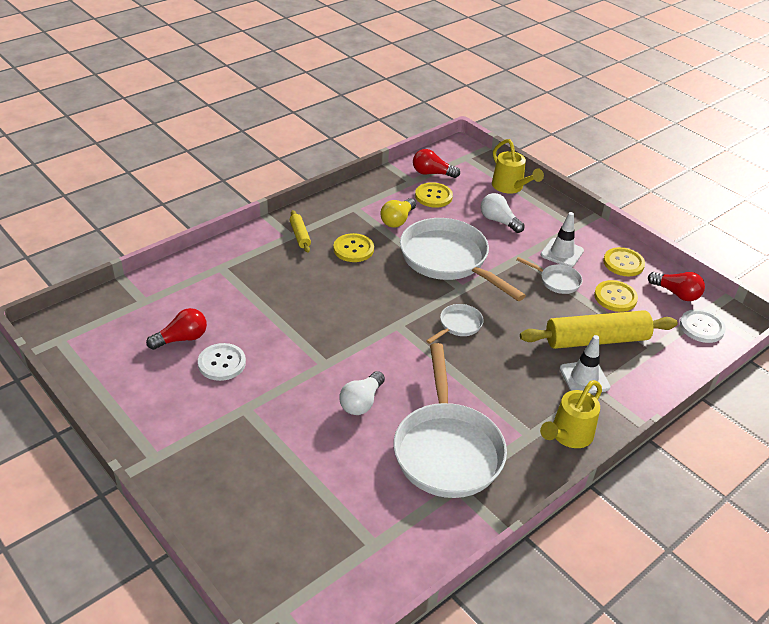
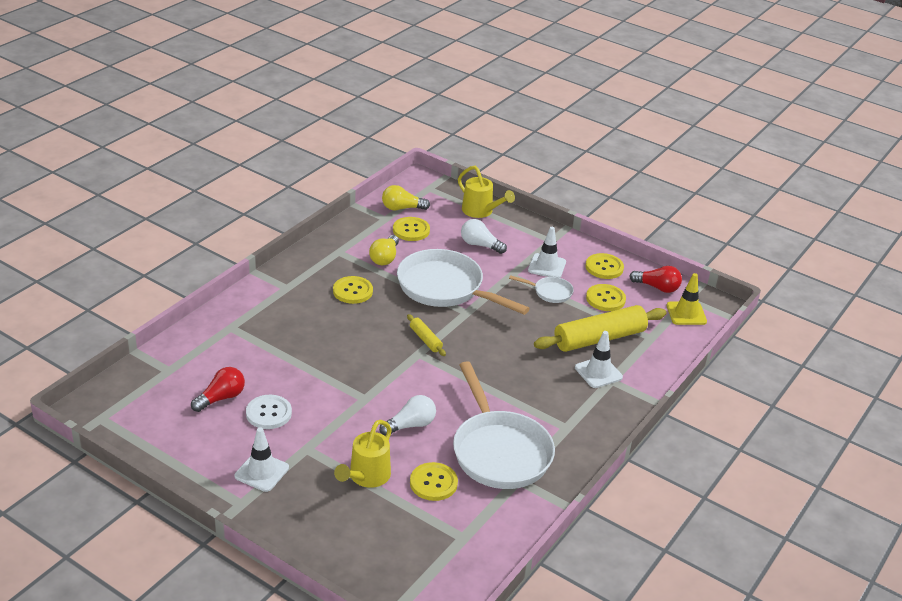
camera: 15 degrees left, 5 degrees down
yellow rolling pin [290,210,311,253] -> yellow rolling pin moved to [407,314,446,356]
white light bulb [339,371,385,415] -> white light bulb turned 135 degrees counterclockwise [379,395,436,436]
red light bulb [413,149,460,178] -> yellow light bulb [382,185,430,210]
white pan [426,304,484,344] -> none
yellow watering can [540,380,602,448] -> yellow watering can moved to [334,420,392,488]
white button [680,309,726,343] -> yellow traffic cone [667,273,707,325]
none -> white traffic cone [235,427,289,492]
none -> yellow button [410,462,458,501]

